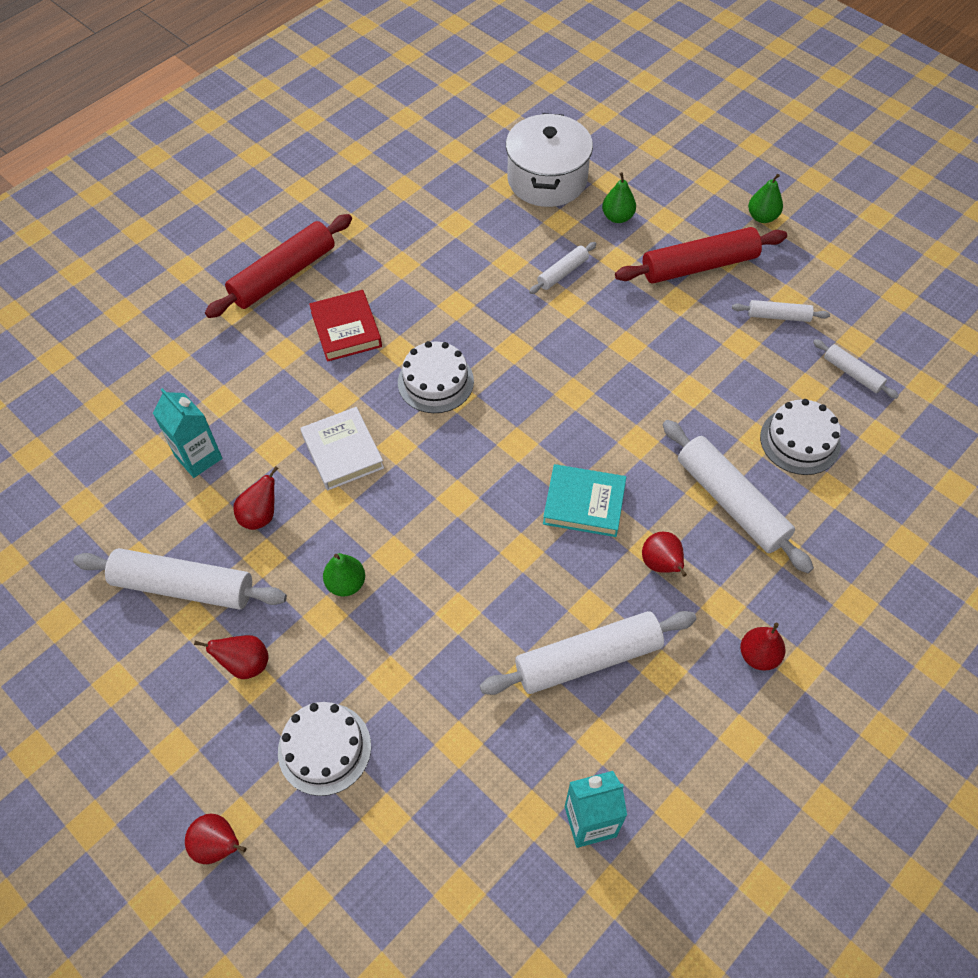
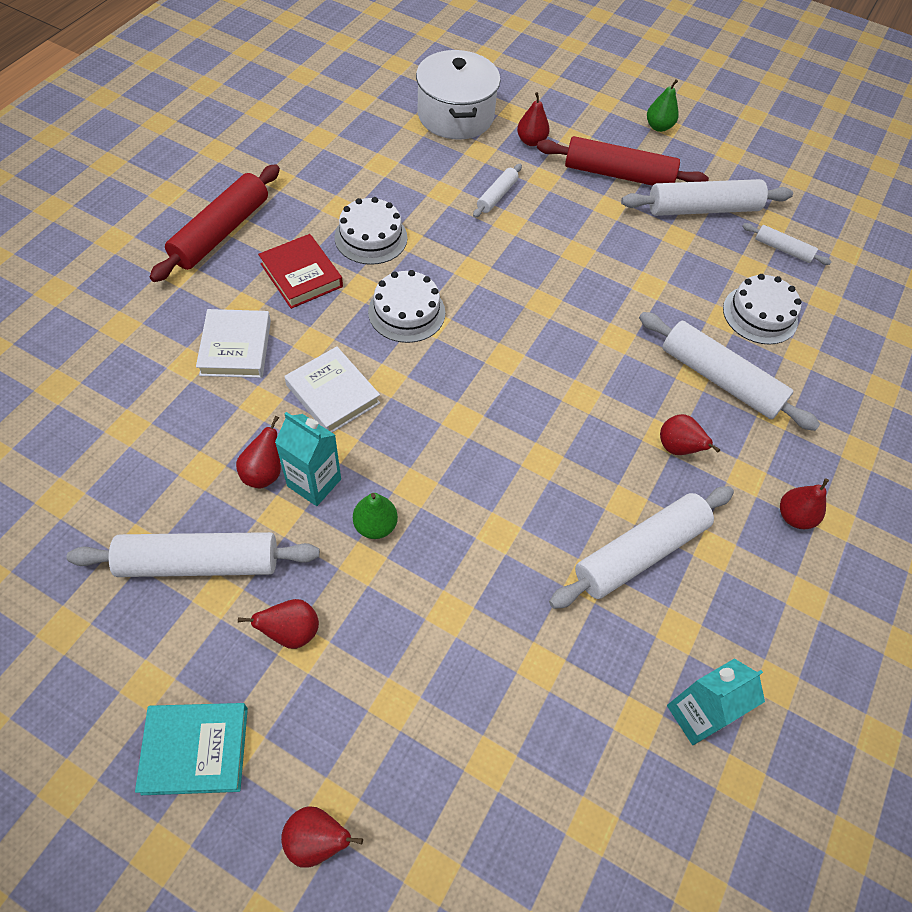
camera: 20 degrees left, 0 degrees up
turquoise carton [153,388,222,478] -> turquoise carton moved to [275,412,341,506]
white cake [278,702,371,796] -> white cake moved to [335,197,407,265]
turquoise book [543,464,626,537] -> turquoise book moved to [135,703,248,795]
green pear [602,172,636,223] -> red pear [517,92,550,146]
red rolling pin [615,227,787,284] -> red rolling pin turned 45 degrees clockwise [537,136,709,186]
white rolling pin [732,300,830,322] -> white rolling pin [621,179,793,216], size x1.95
none -> white book [196,309,271,378]

